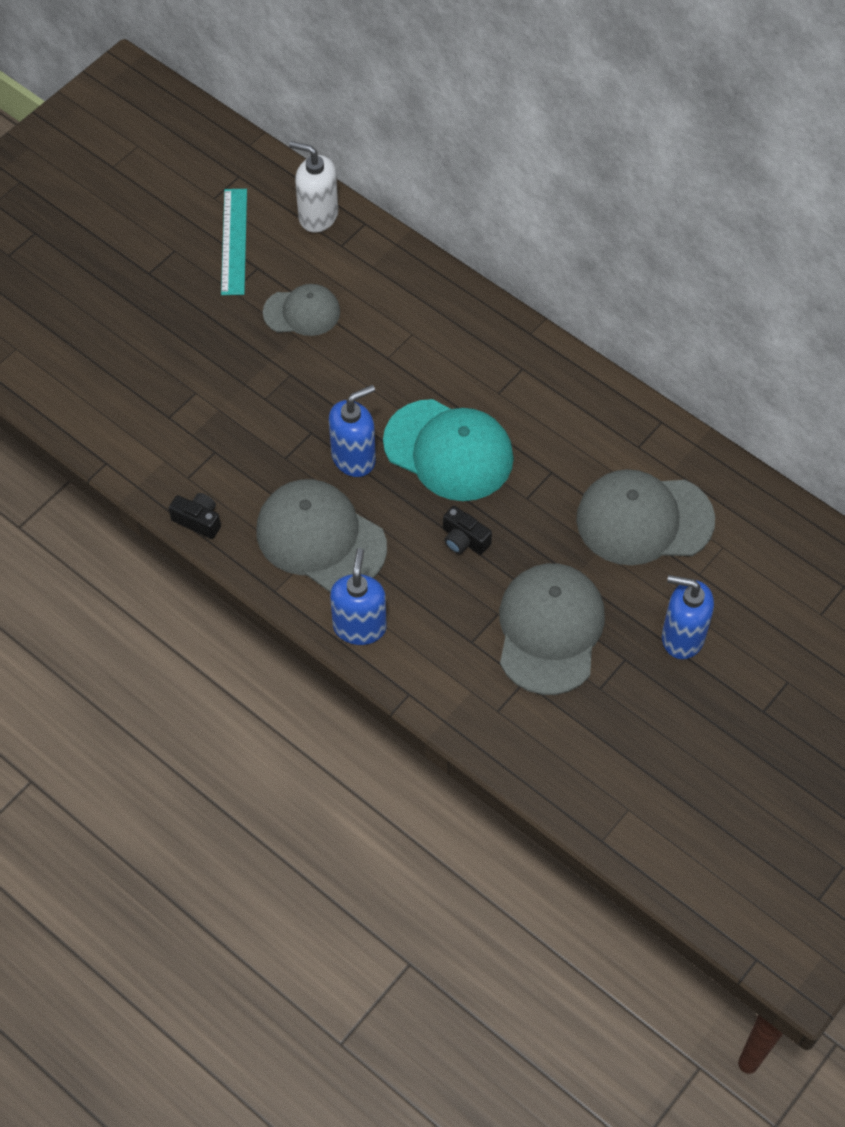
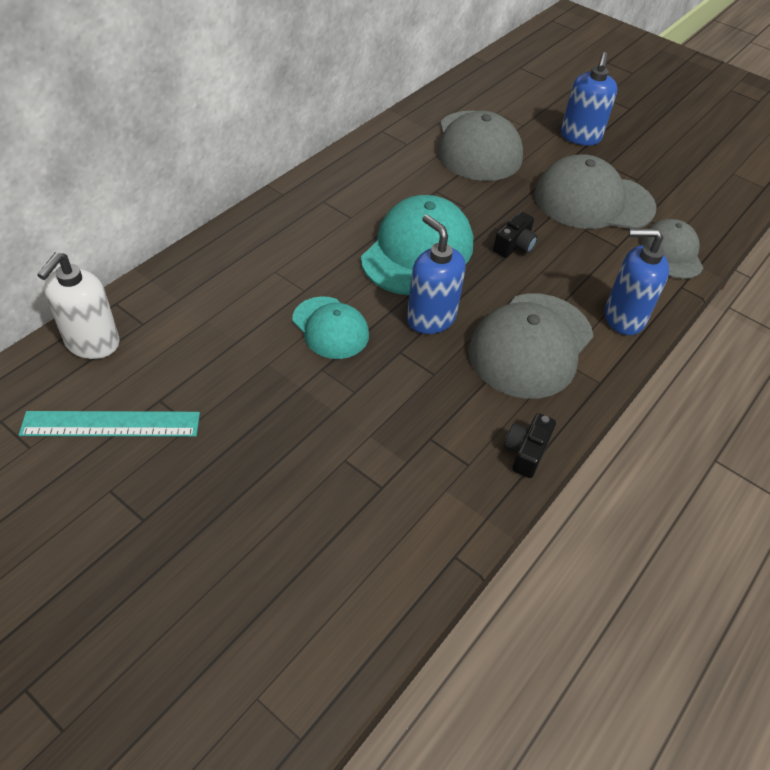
camera: 95 degrees left, 10 degrees down
grey cap [263,284,340,336] -> grey cap moved to [641,219,704,279]
none -> turquoise cap [292,296,369,359]

